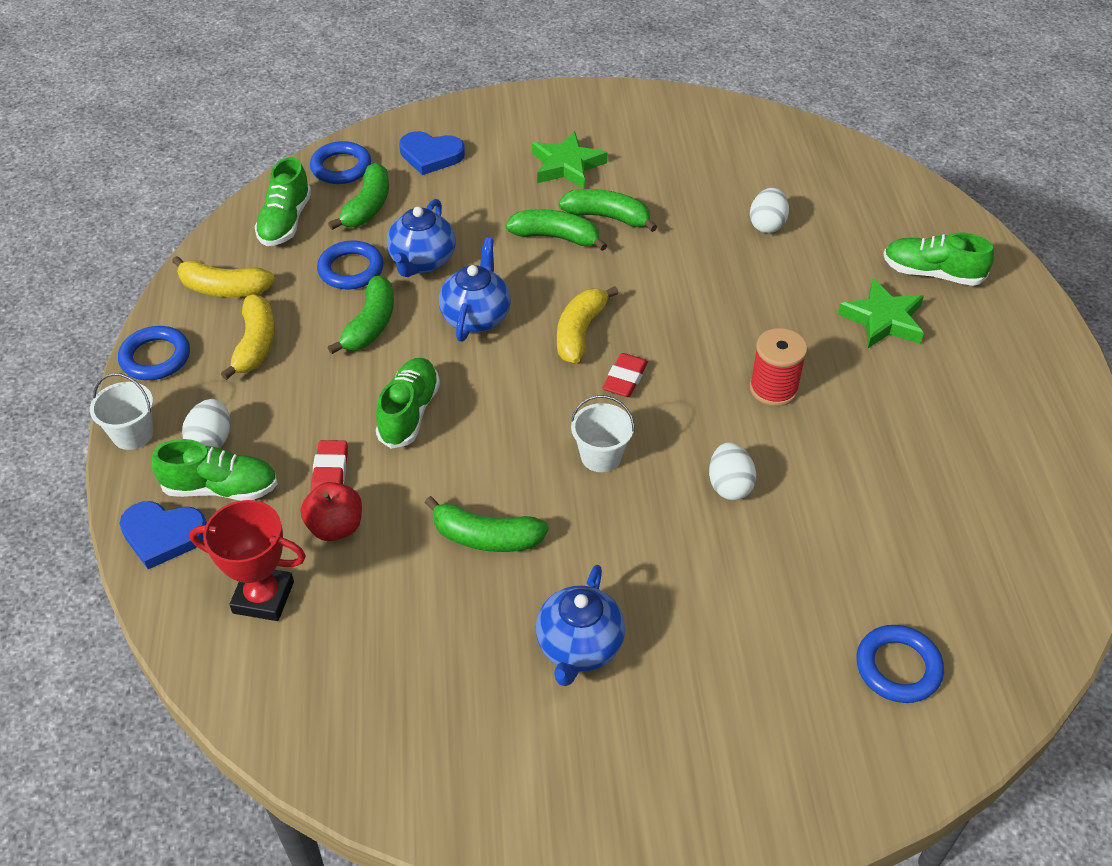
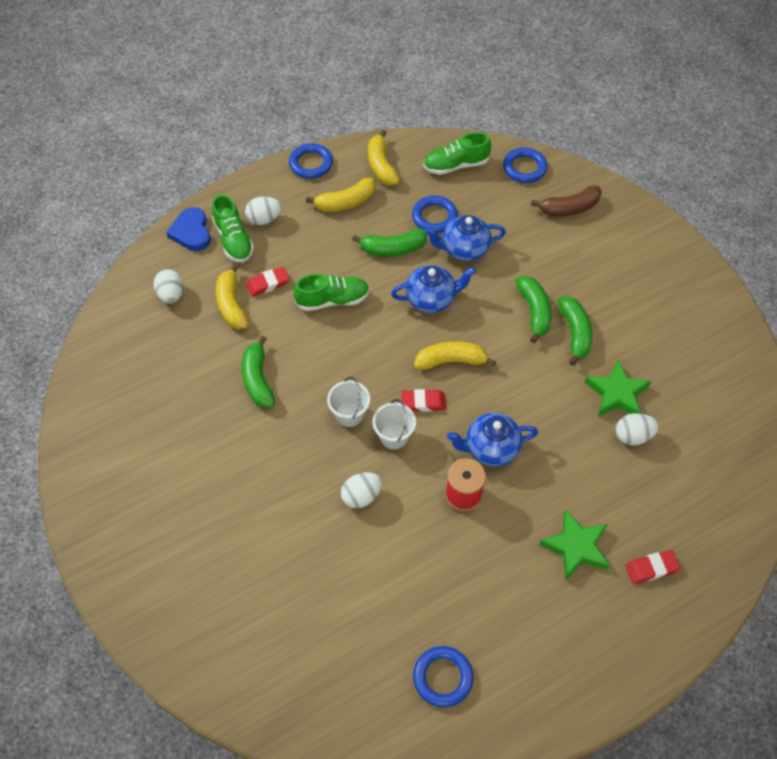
camera: 65 degrees right, 10 degrees up
white bucket [90,373,153,450] -> white bucket moved to [372,399,416,449]
red trophy [190,500,306,621] -> white egg [154,269,183,304]
red apple [301,482,362,541] -> yellow banana [216,263,249,329]
green banana [328,163,389,230] -> none
blue heart [399,131,465,175] -> brown banana [531,185,602,217]
green star [532,131,607,189] -> green star moved to [584,360,651,416]
blue teapot [536,565,625,686] -> blue teapot moved to [447,413,538,467]
blue ring [857,625,944,703] -> blue ring moved to [413,646,473,707]
green shoe [884,233,994,286] -> red eraser [625,550,680,584]

